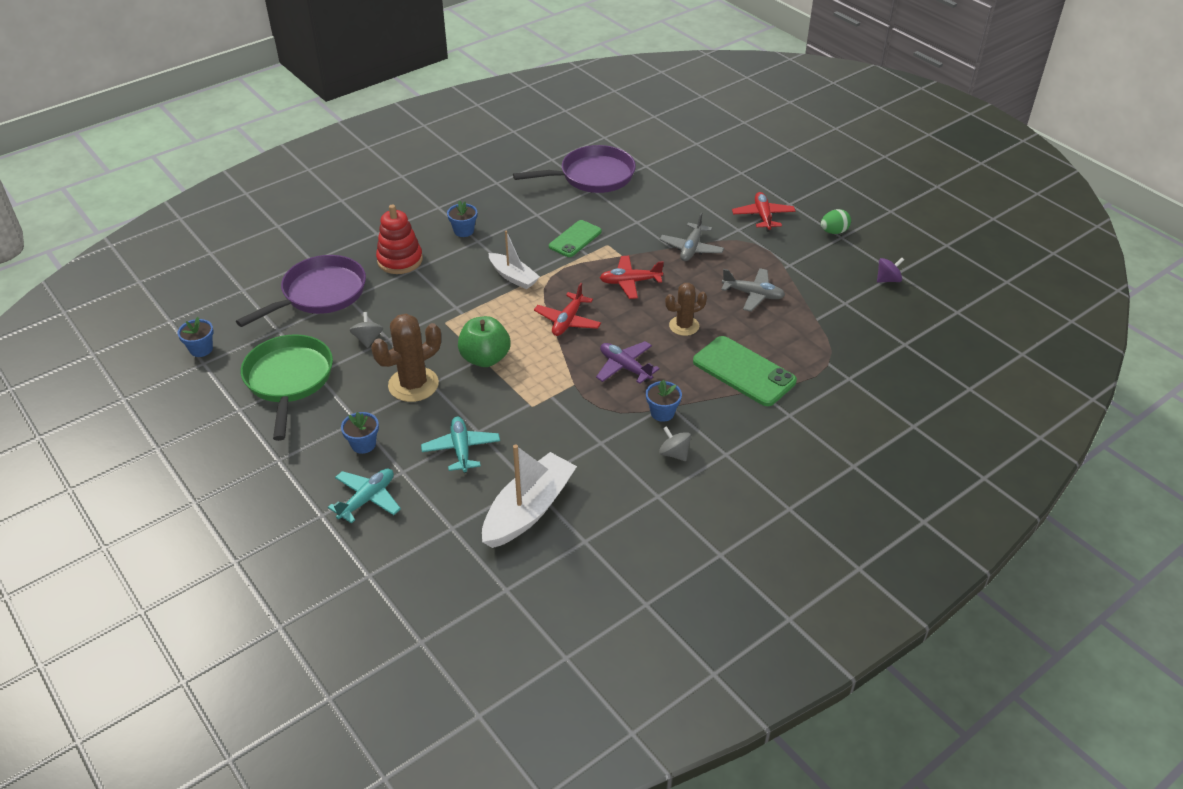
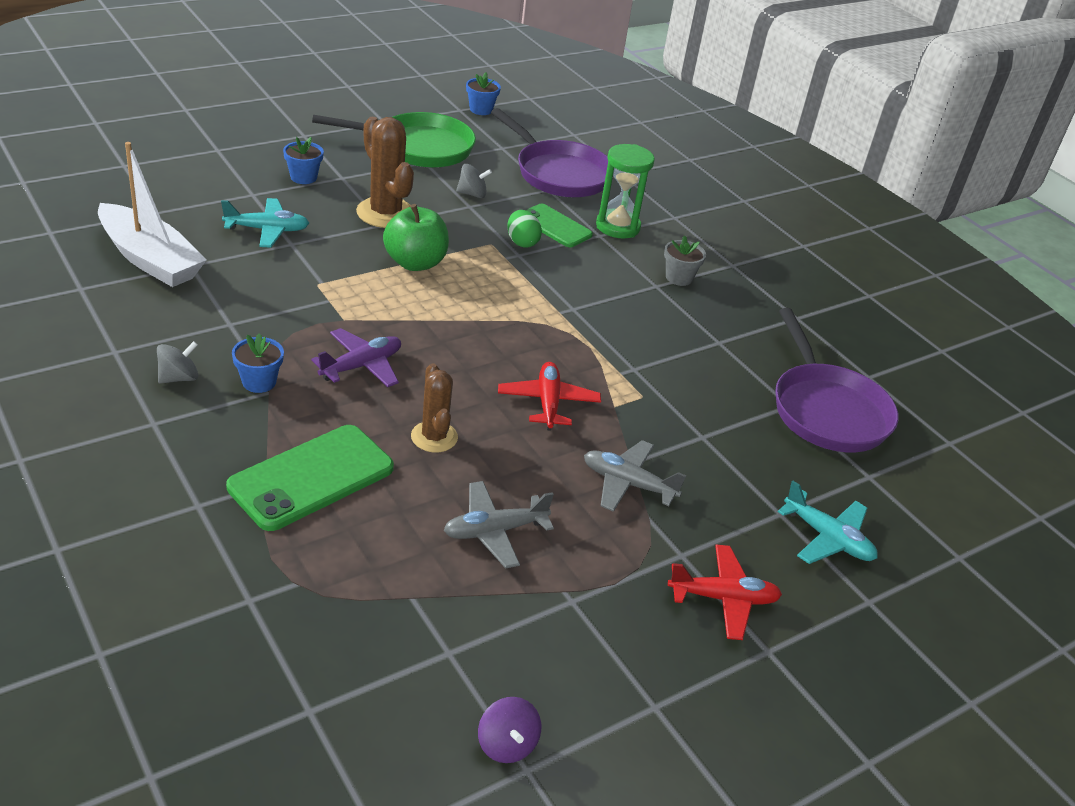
camera: 90 degrees right, 5 degrees down
turquoise plane [328,469,401,524] -> turquoise plane moved to [778,481,878,564]
red stacking toy [376,204,423,274] -> green hourglass [596,144,655,238]
blue flower pot [447,201,477,237] -> grey flower pot [664,235,706,286]
white boat [488,230,540,289] -> none
red plane [534,283,601,336] -> none
green phone [549,220,602,257] -> green phone moved to [526,204,593,247]
grey plane [721,268,785,312] -> grey plane turned 45 degrees clockwise [444,481,554,569]
green egg [821,209,851,234] -> green egg moved to [507,210,542,248]

